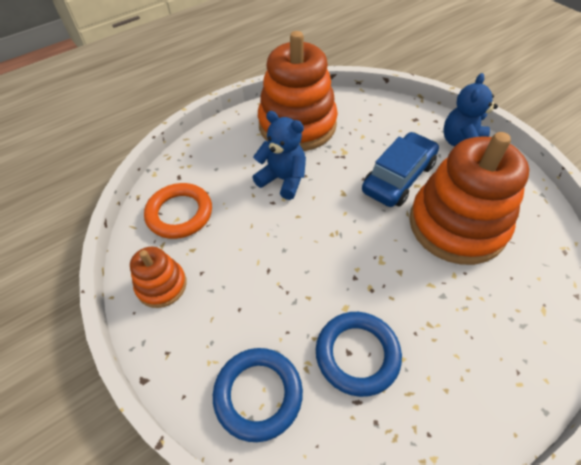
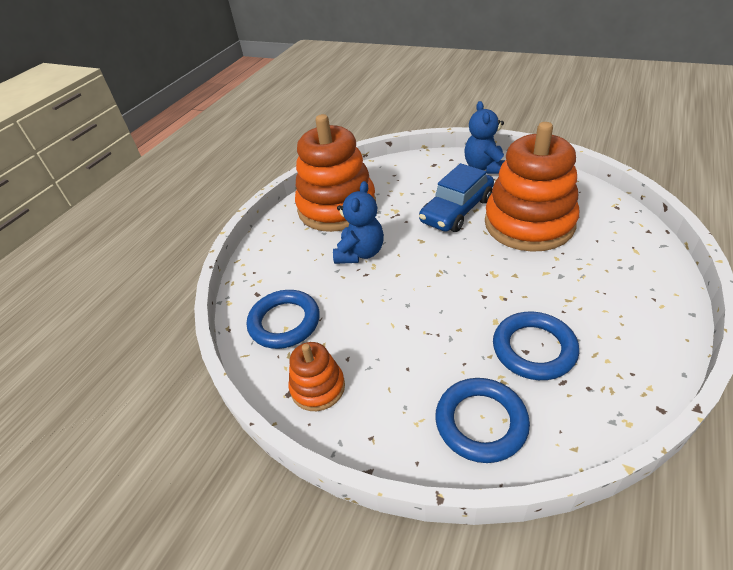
camera: 25 degrees left, 10 degrees down
orange ring [144,183,212,239] -> blue ring [247,290,320,349]
blue teddy bear [252,111,306,200] -> blue teddy bear turned 105 degrees clockwise [333,181,384,264]
blue car [362,132,439,207] -> blue car turned 150 degrees counterclockwise [419,163,494,232]

